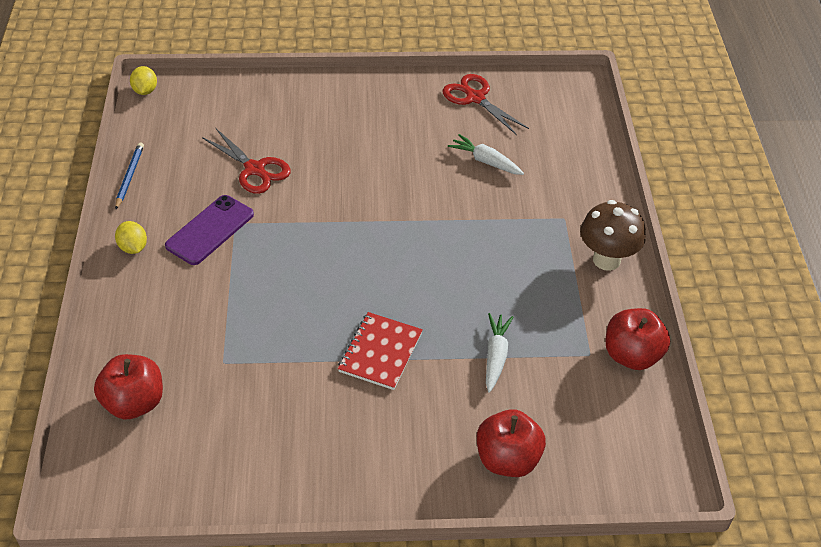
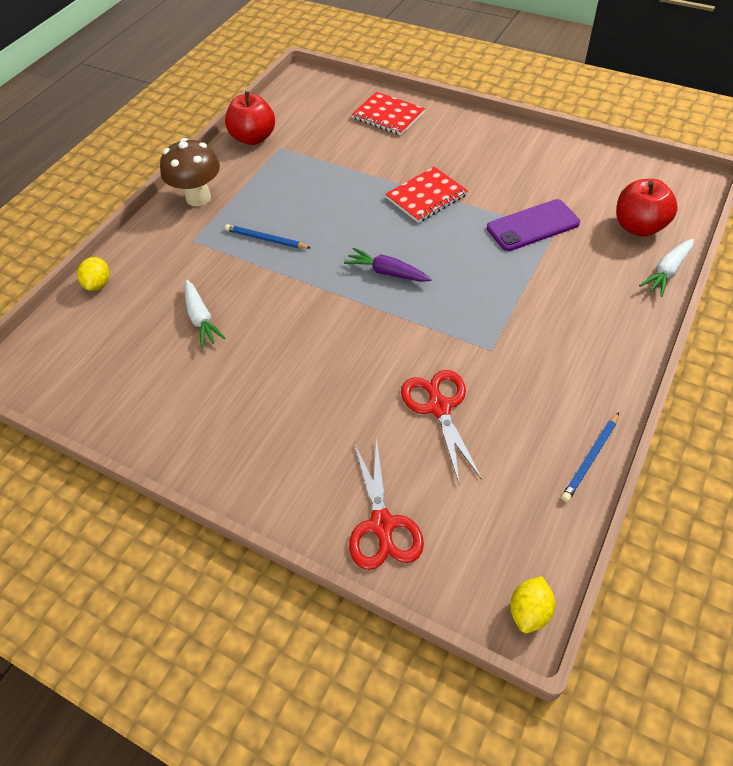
camera: 145 degrees left, 5 degrees up
yellow lemon [115,221,147,254] -> yellow lemon moved to [77,257,110,291]
purple phone [165,195,254,265] -> purple phone moved to [487,199,580,251]
red scissors [443,74,529,135] -> red scissors moved to [349,438,424,570]
red apple [477,409,546,477] -> red notebook [352,92,425,135]
white carrot [486,313,513,393] -> white carrot moved to [639,239,694,297]
none -> blue pencil [225,224,311,249]
none -> purple carrot [344,248,432,282]

